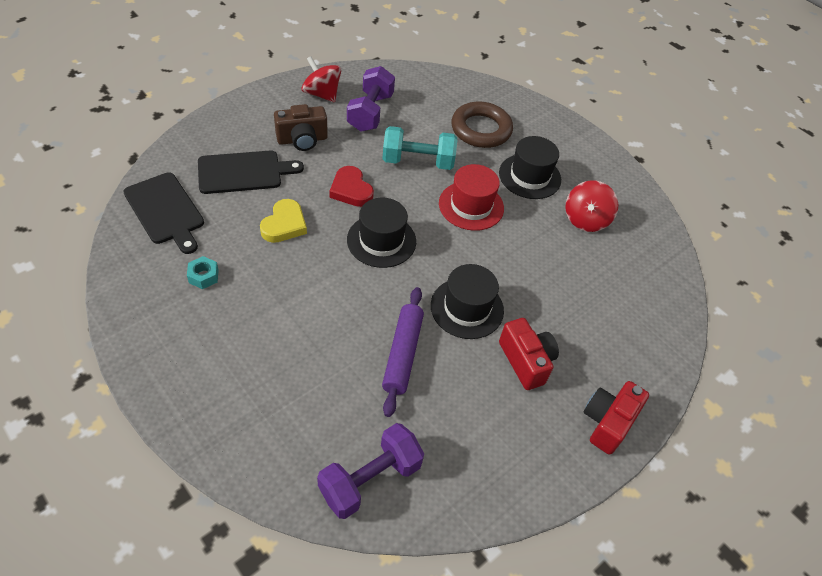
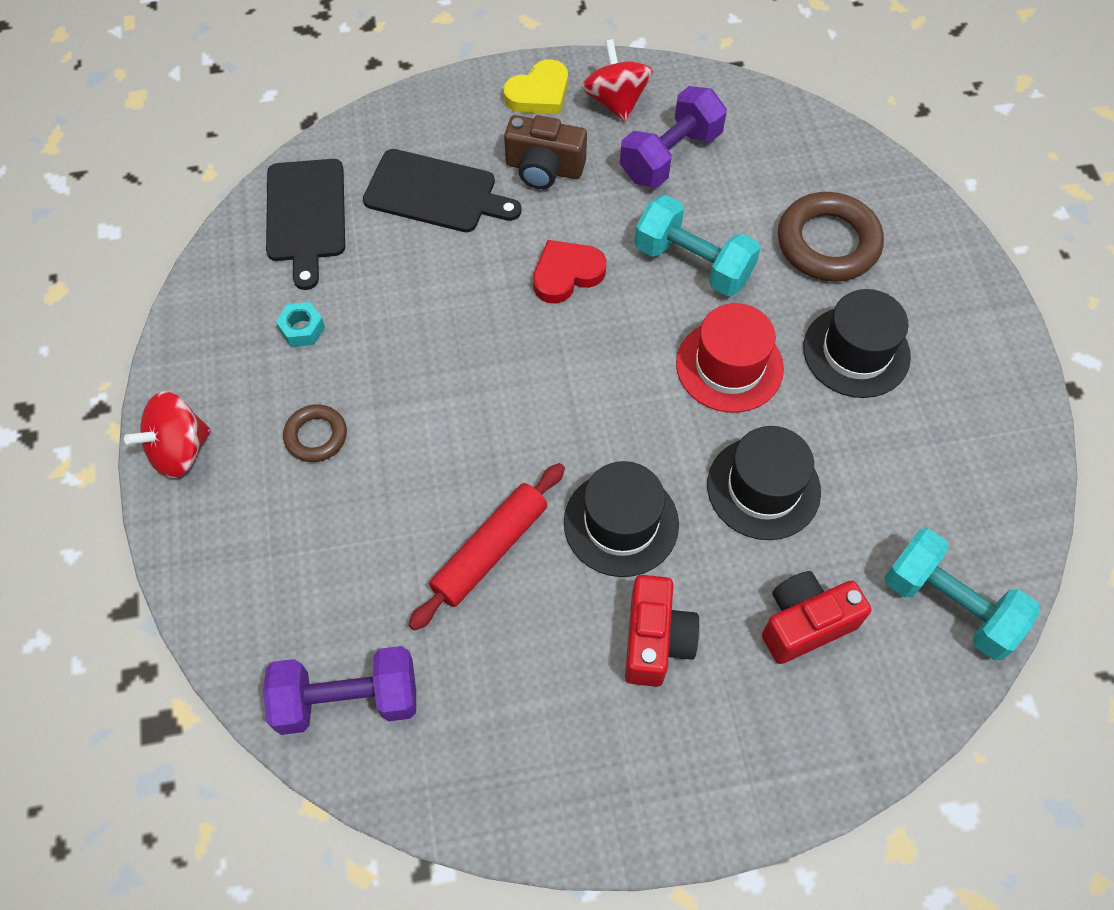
camera: 35 degrees right, 10 degrees up
yellow heart [260,199,307,243] -> yellow heart moved to [503,59,568,114]
red heart [329,166,374,207] -> red heart turned 60 degrees clockwise [533,240,606,304]
black hat [347,198,416,268] -> black hat moved to [707,426,821,540]
purple rolling pin [382,287,424,417] -> red rolling pin [408,463,565,631]
red spinning top [565,180,618,232] -> red spinning top moved to [124,391,211,478]
red camera [583,381,649,455] -> red camera moved to [762,571,871,664]
none -> brown ring [283,404,347,462]
none -> turquoise dumbbell [884,528,1040,660]

